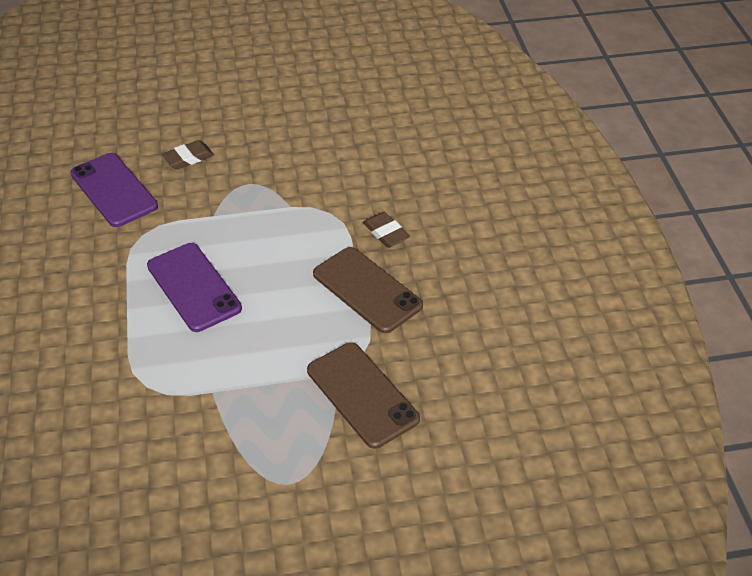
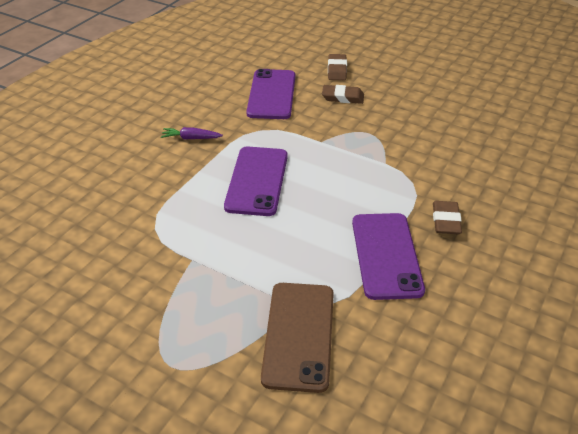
camera: 40 degrees right, 5 degrees down
brown phone [313,247,423,333] -> purple phone [352,213,425,300]
none -> purple carrot [161,127,223,140]
none -> brown eraser [328,54,347,80]

